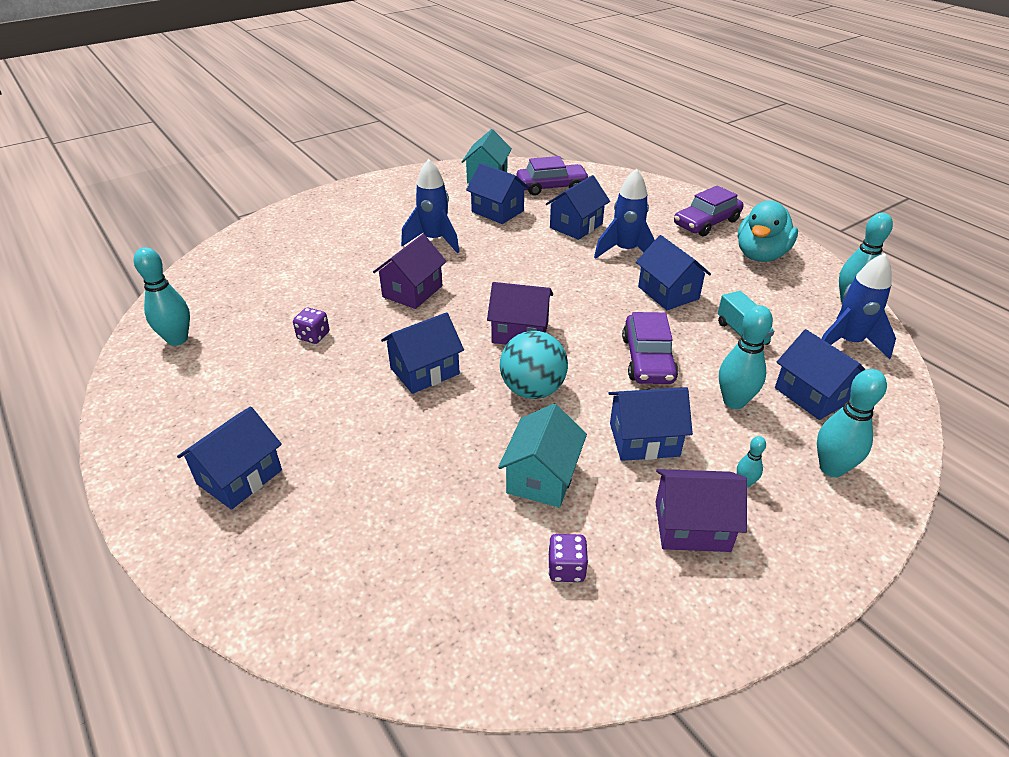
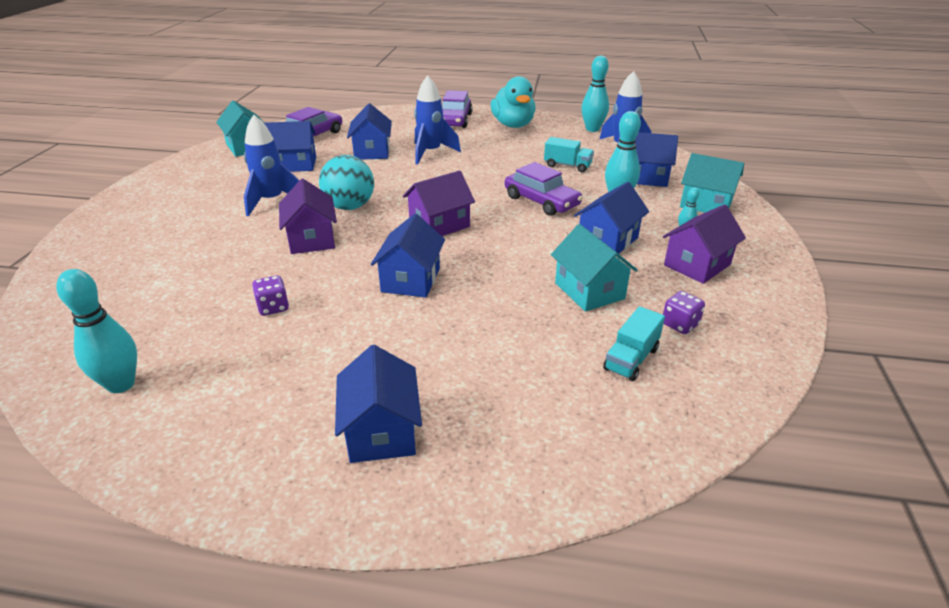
camera: 45 degrees left, 5 degrees down
turquoise ball [500,331,568,399] -> turquoise ball moved to [319,155,374,210]
blue house [636,235,711,310] -> none
turquoise bowling pin [817,369,887,477] -> turquoise house [680,153,744,213]
none -> turquoise truck [603,306,665,381]

